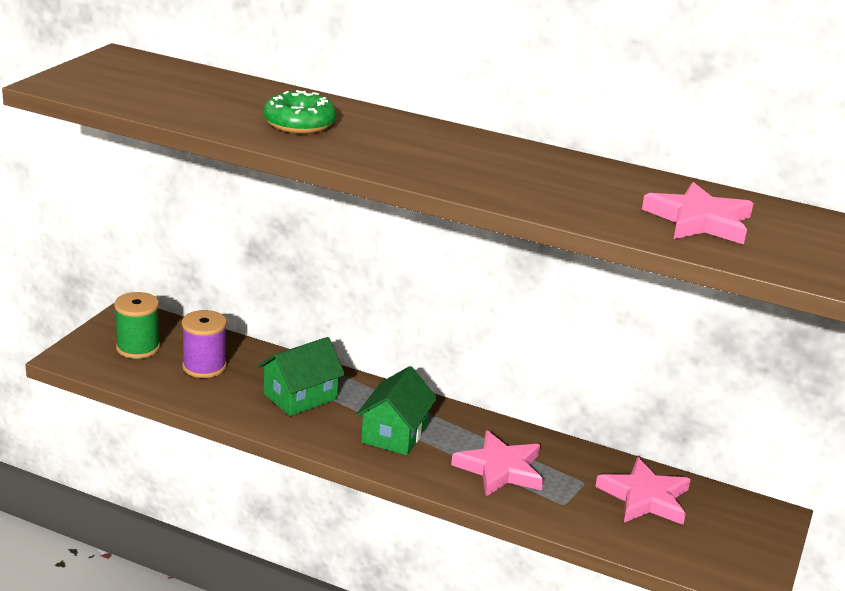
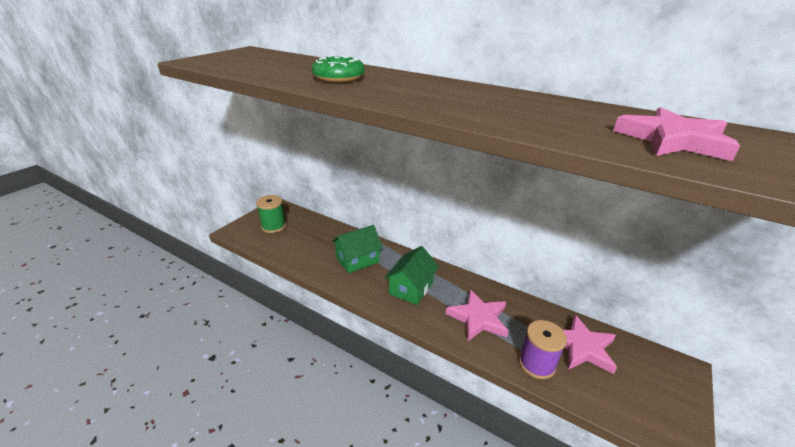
camera: 10 degrees right, 5 degrees up
purple spool [182,310,227,378] -> purple spool moved to [519,320,567,379]

